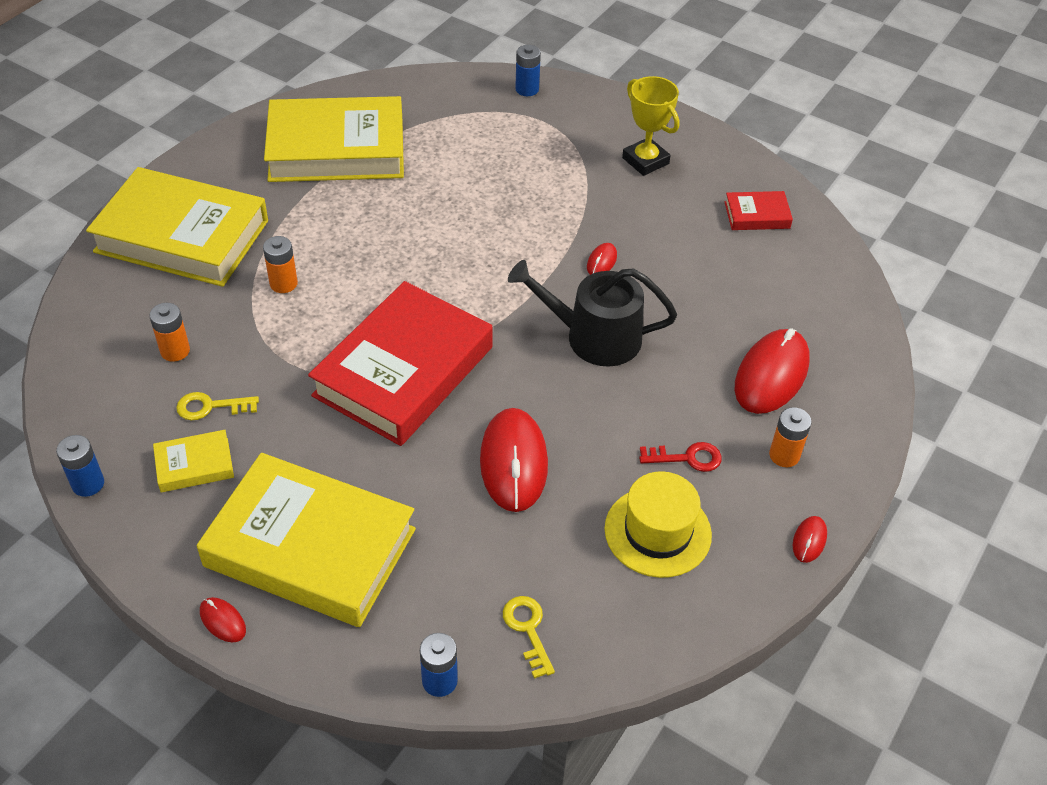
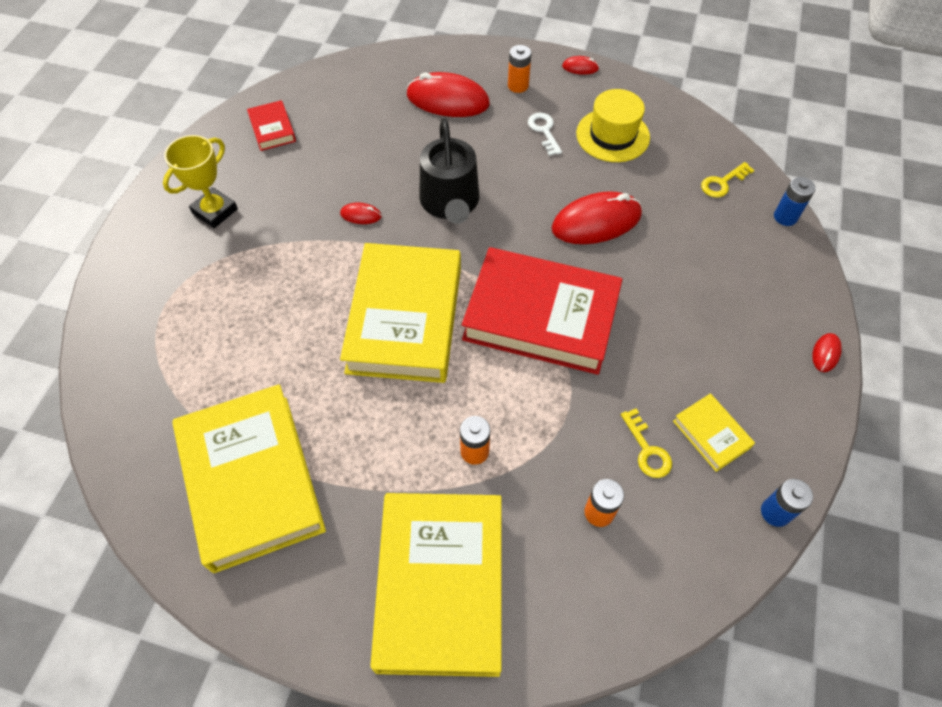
camera: 105 degrees left, 10 degrees up
yellow book [197,453,416,627] -> yellow book moved to [340,243,461,383]
blue battery [515,45,541,96] -> none
red key [639,442,722,472] -> white key [528,113,562,156]

